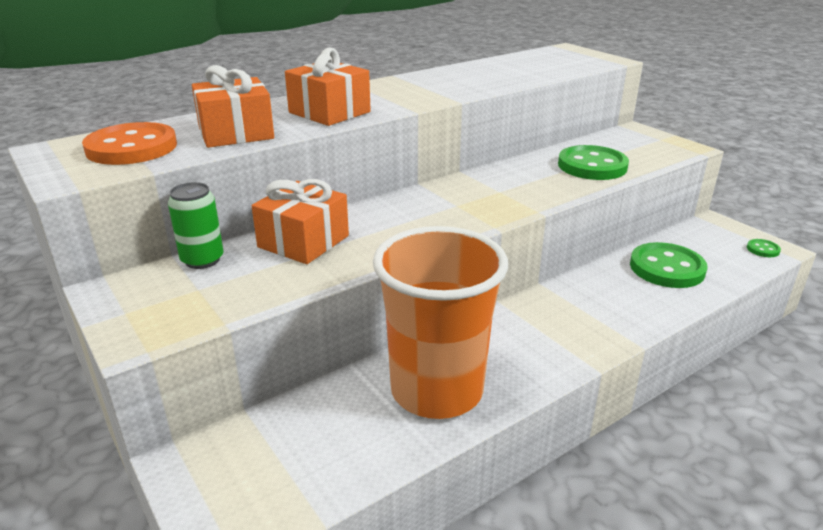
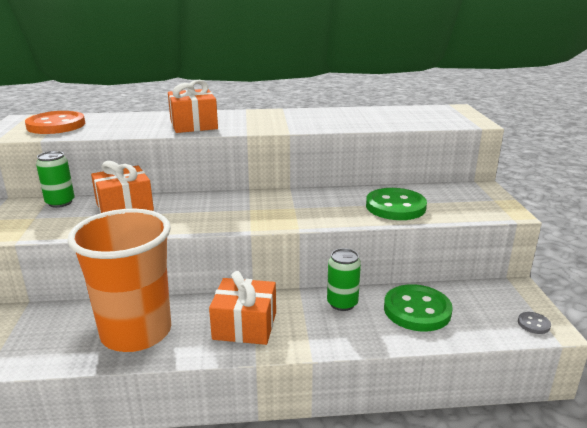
camera: 30 degrees right, 5 degrees down
orange gift [192,65,274,148] -> orange gift moved to [209,271,276,345]
green button [747,239,781,257] -> grey button [518,312,551,334]
none -> green can [327,248,361,311]

